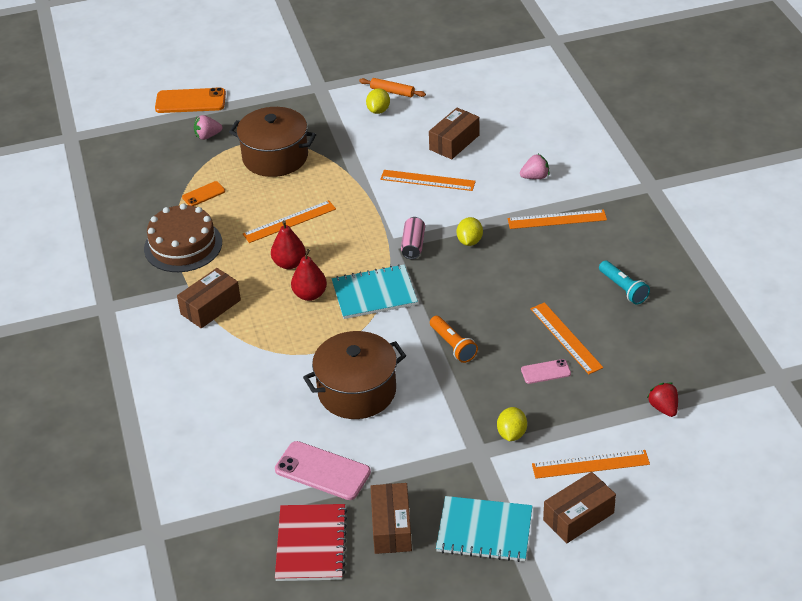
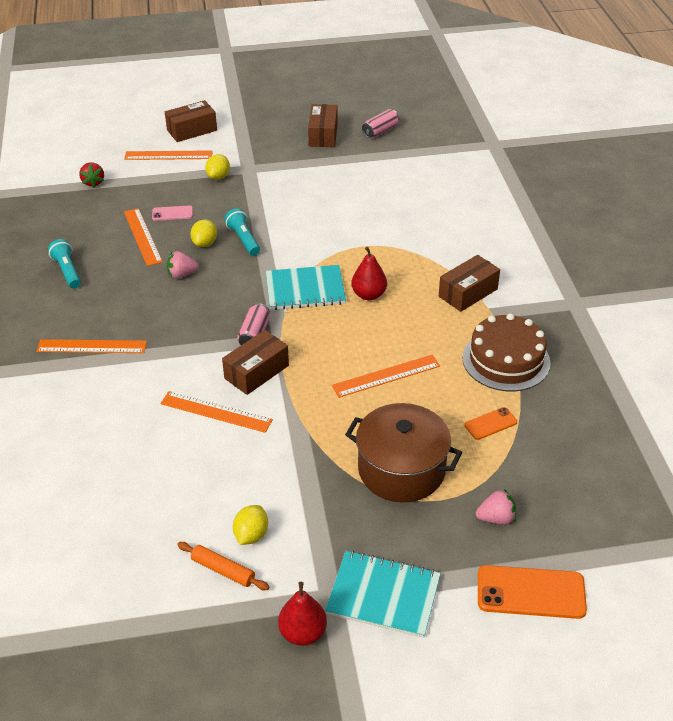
camera: 175 degrees left, 0 degrees up
red pear [271,220,306,269] -> red pear moved to [278,582,327,646]
pink phone [275,441,371,500] -> none
red notebook [275,504,347,581] -> pink can [362,109,399,138]
brown pot [303,331,406,419] -> none
brown box [429,108,479,159] -> brown box moved to [222,330,289,395]
orange flashlight [430,316,478,363] -> turquoise flashlight [224,208,260,256]
turquoise notebook [436,496,533,562] -> turquoise notebook moved to [325,551,441,638]
yellow lemon [457,217,483,246] -> yellow lemon moved to [190,219,217,247]
pink strawberry [520,154,549,179] -> pink strawberry moved to [167,251,199,278]

